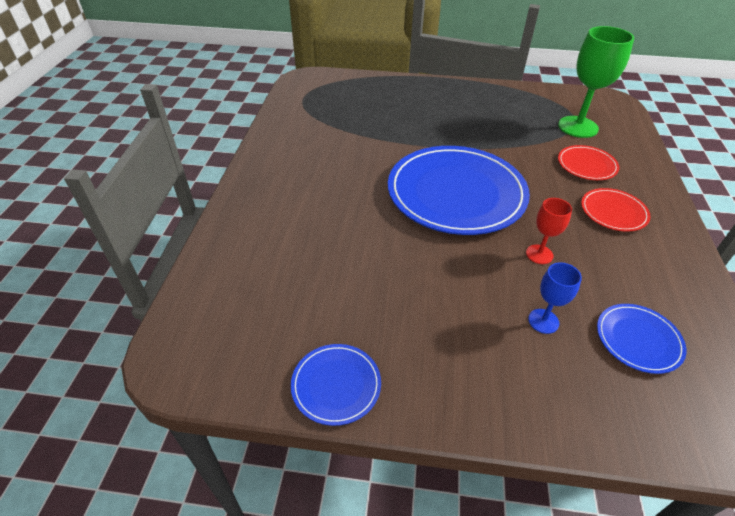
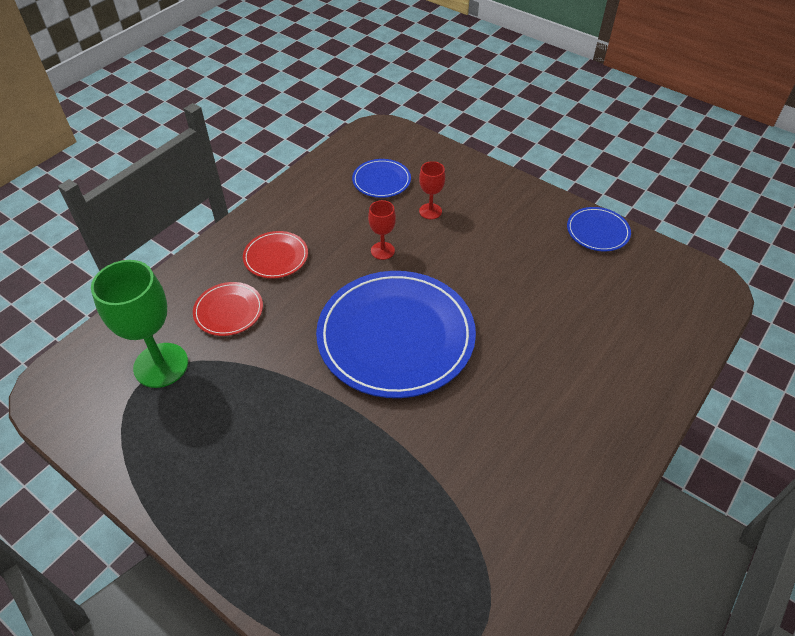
camera: 150 degrees left, 5 degrees up
blue goblet [528,262,582,334] -> red goblet [419,161,445,219]

